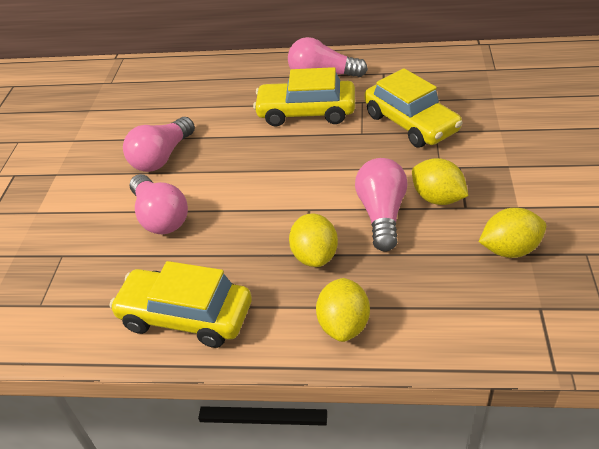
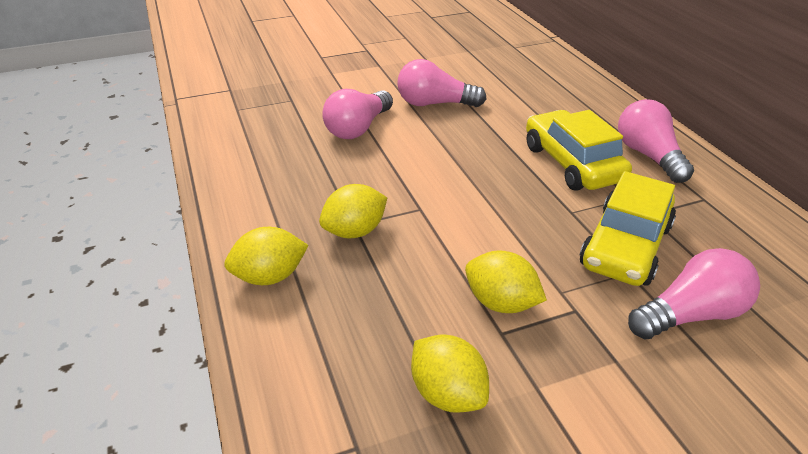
camera: 60 degrees right, 5 degrees down
yellow car [110,261,252,348] -> none
pink light bulb [355,158,408,252] -> pink light bulb moved to [628,248,760,339]
yellow lemon [412,158,468,205] -> yellow lemon turned 75 degrees counterclockwise [465,251,547,313]

